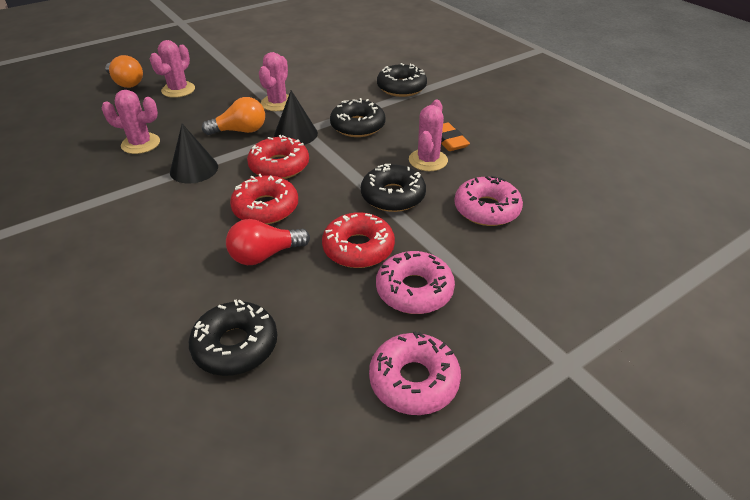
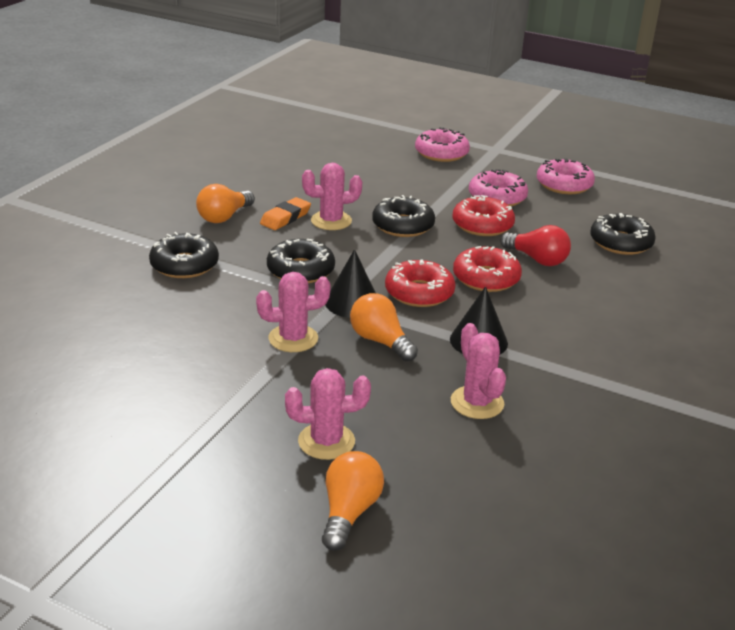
camera: 120 degrees left, 10 degrees down
pink donut [454,176,523,226] -> pink donut moved to [415,127,470,162]
none -> orange light bulb [196,184,255,223]

